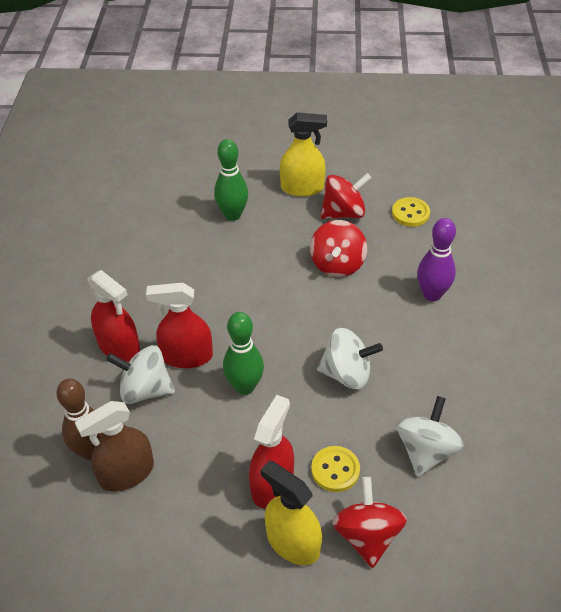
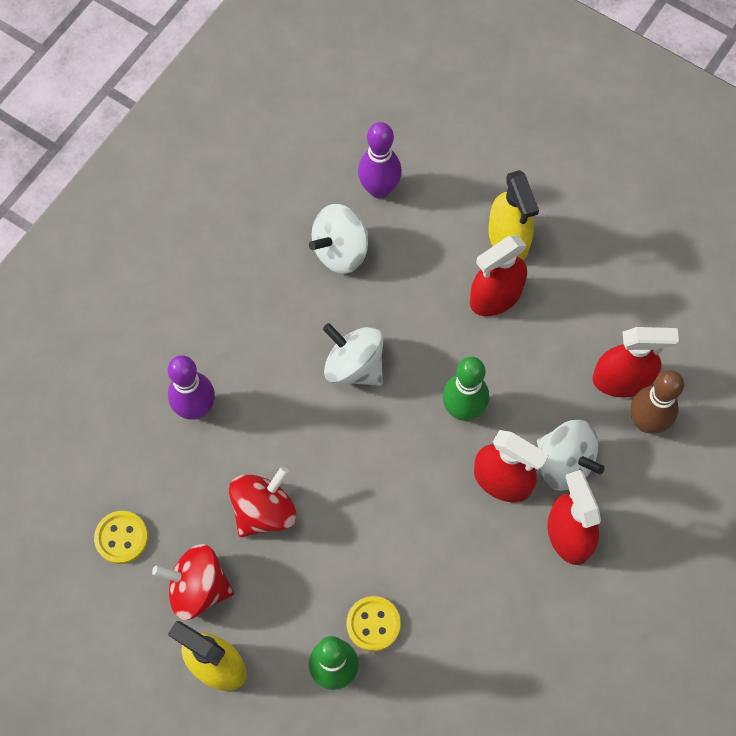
camera: 150 degrees left, 20 degrees up
brown spray bottle [75,401,154,492] -> red spray bottle [593,327,679,398]
yellow button [311,446,360,492] -> yellow button moved to [346,596,401,652]
red spinning top [332,477,407,568] -> none
none -> purple bowling pin [358,122,402,199]

